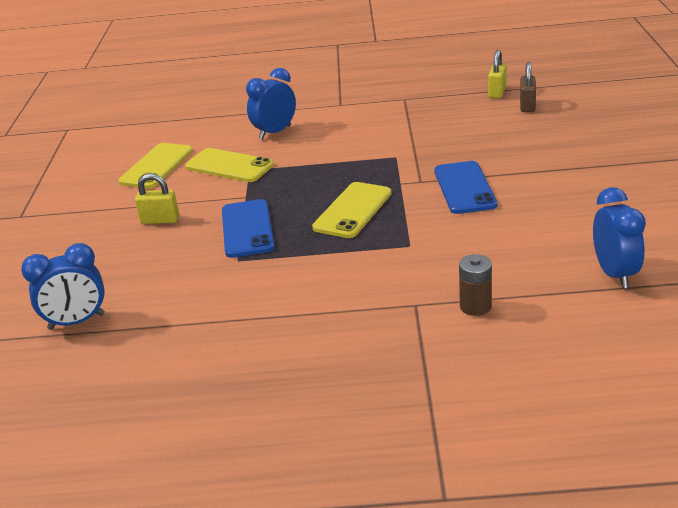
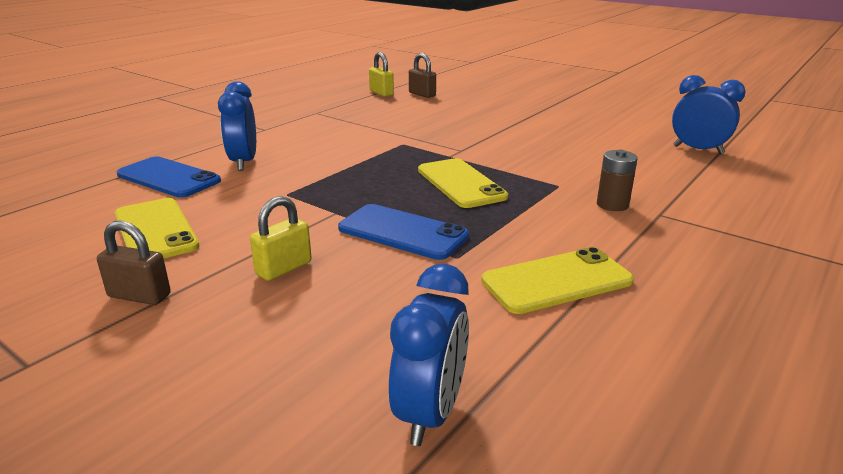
camera: 55 degrees left, 5 degrees down
yellow phone [185,148,274,182] -> yellow phone moved to [481,247,634,314]
blue phone [434,161,498,214] -> blue phone moved to [117,156,221,198]
brown battery [459,254,492,316] -> brown battery moved to [597,150,638,211]
none -> brown padlock [97,220,171,305]

